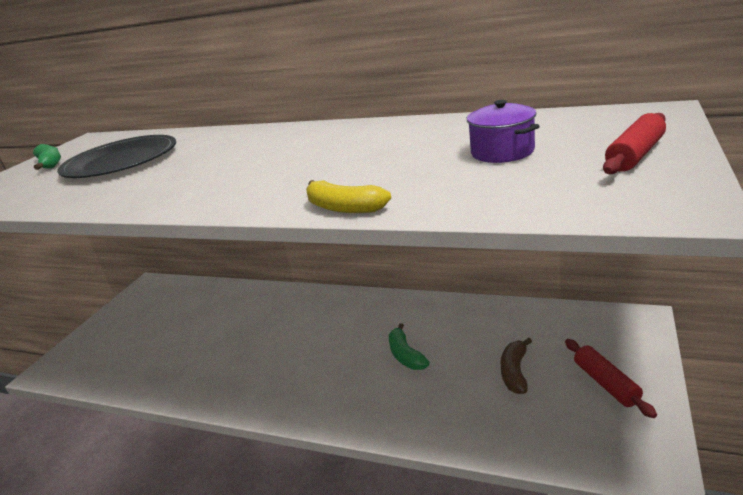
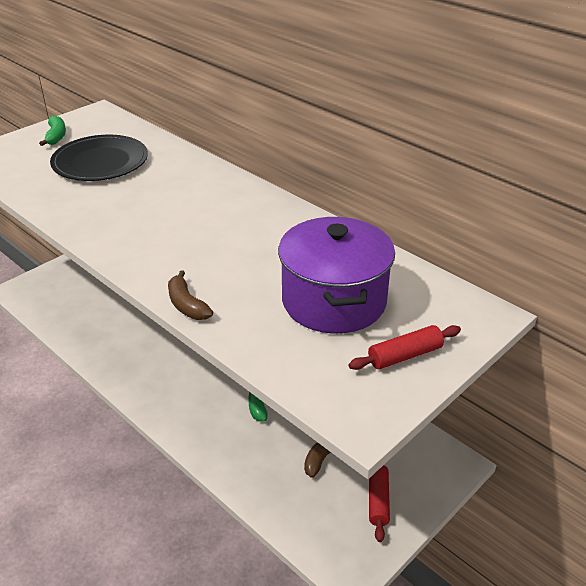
camera: 20 degrees right, 10 degrees up
yellow banana [306,180,391,213] -> brown banana [168,270,213,320]
purple pot [467,100,540,163] -> purple pot [278,217,395,334], size x2.03

